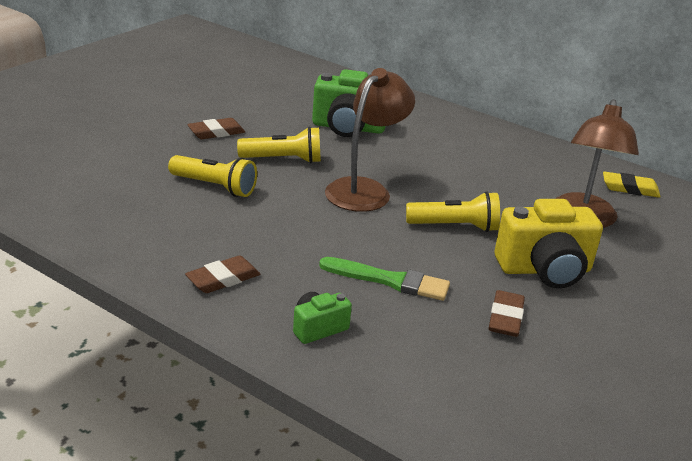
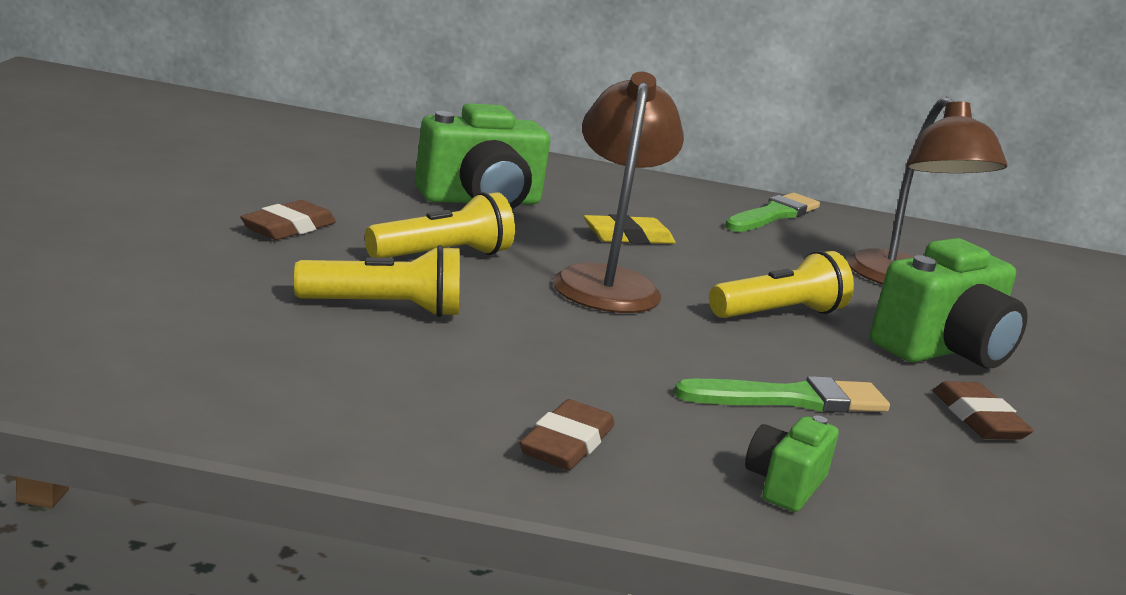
camera: 30 degrees left, 10 degrees down
yellow camera [495,199,603,289] -> green camera [870,238,1028,369]
yellow eraser [603,171,661,198] -> yellow eraser moved to [584,214,676,244]
none -> green brush [725,193,820,232]

